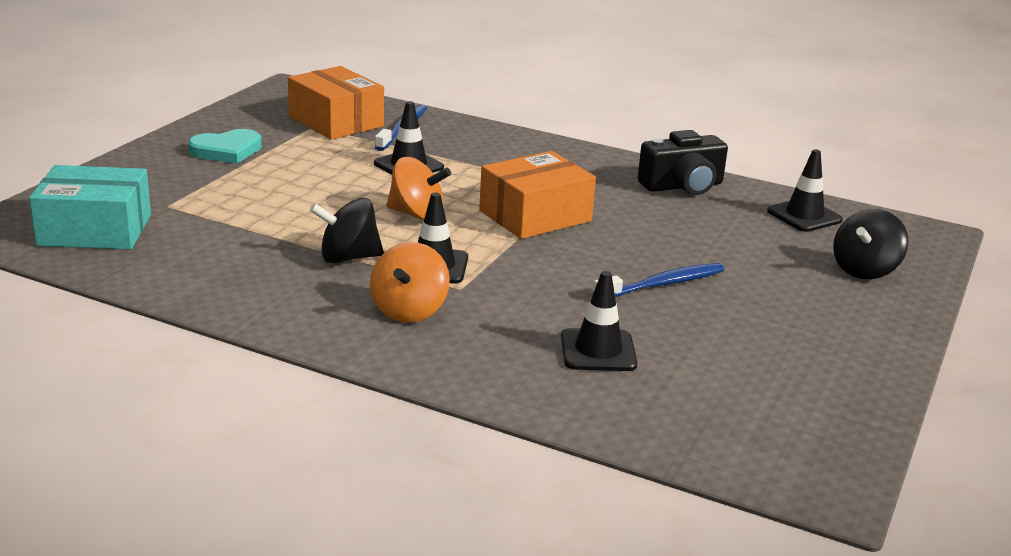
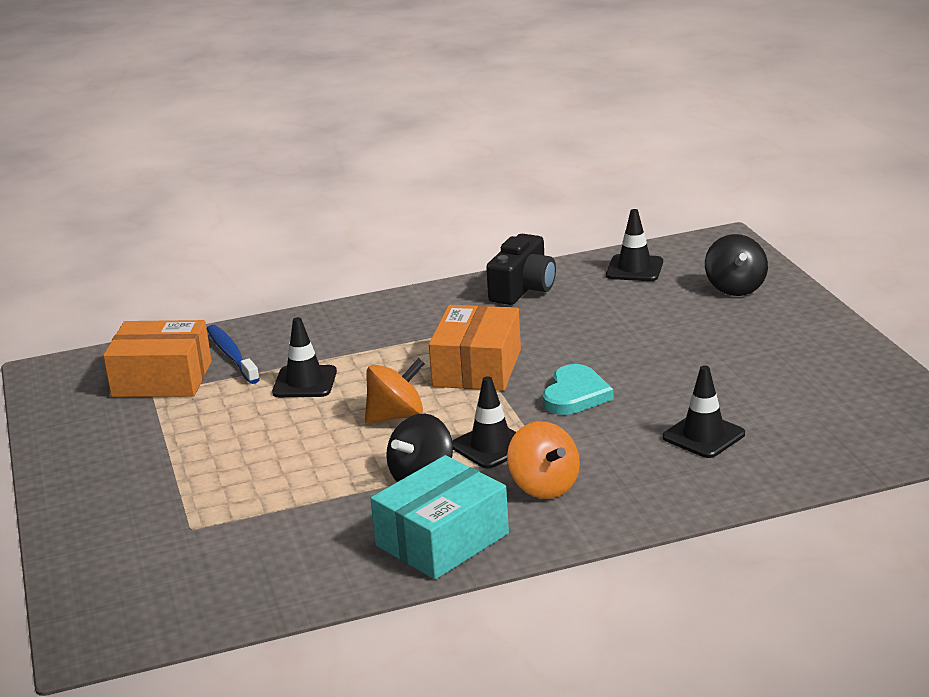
camera: 40 degrees left, 0 degrees up
turquoise box [29,165,151,250] -> turquoise box moved to [370,455,509,580]
turquoise heart [188,129,262,164] -> turquoise heart moved to [543,364,613,415]
blue toothbrush [593,263,724,297] -> none

